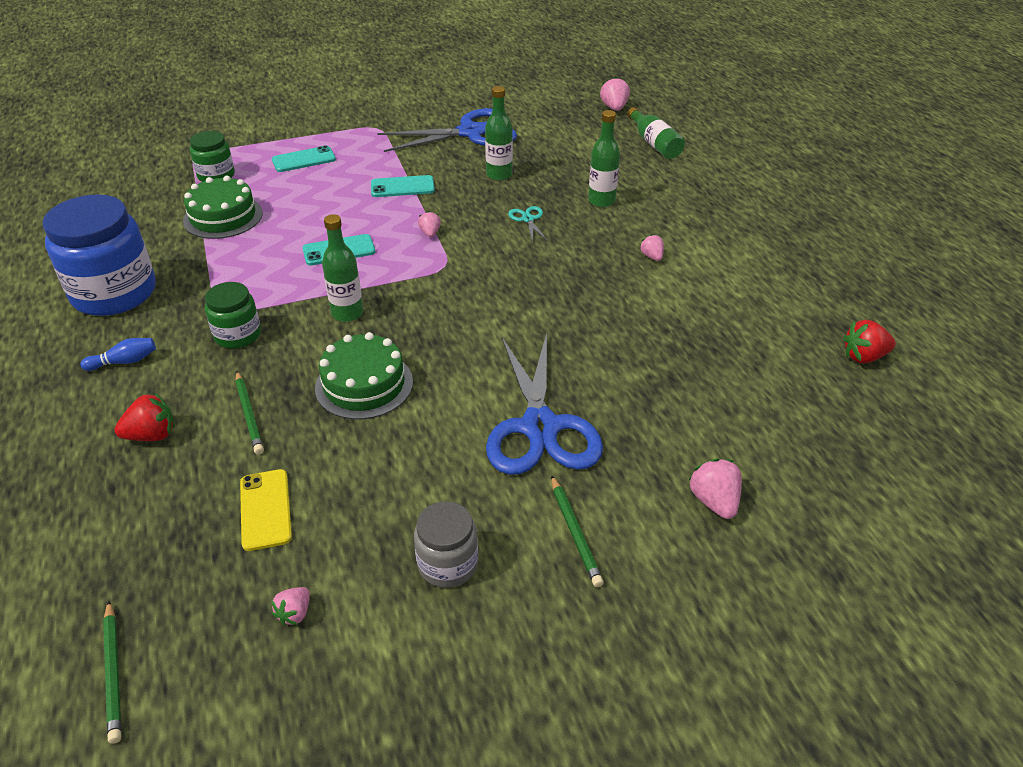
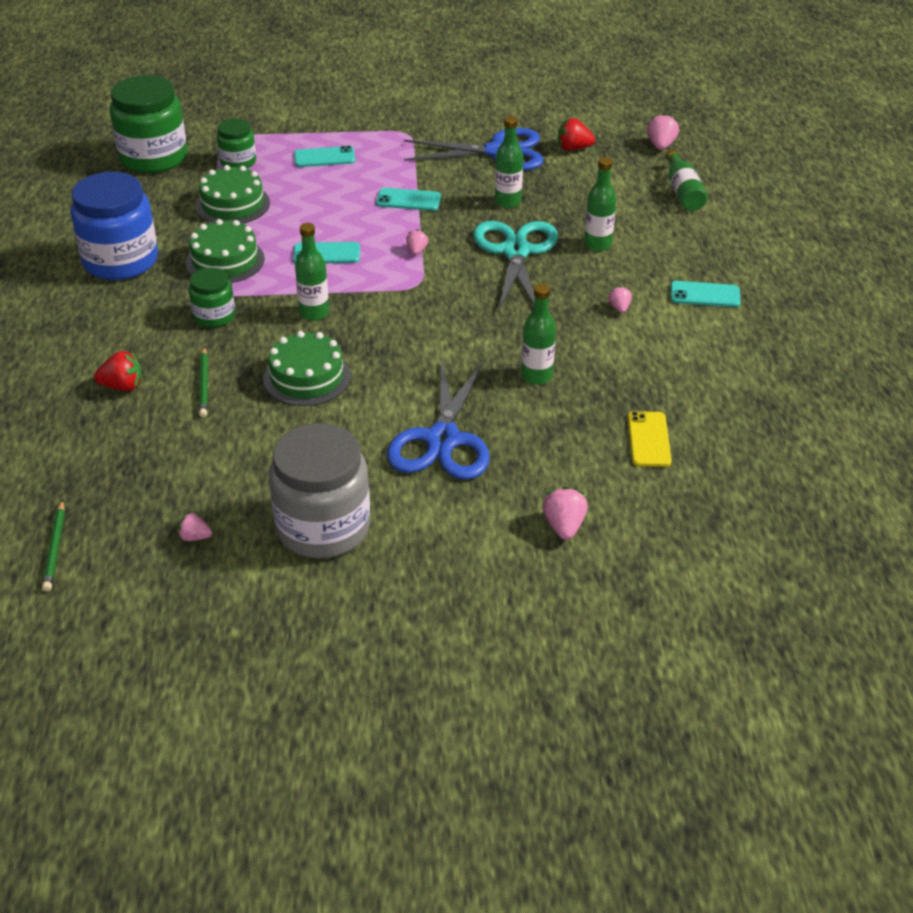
camera: 15 degrees right, 0 degrees up
blue bowling pin [80,338,156,371] -> none
yellow phone [240,469,292,551] -> yellow phone moved to [628,411,672,467]
pink strawberry [271,587,310,626] -> pink strawberry turned 60 degrees clockwise [178,513,212,541]
grey jar [414,501,478,588] -> grey jar [269,423,370,558], size x1.88
turquoise scissors [508,206,548,242] -> turquoise scissors [473,221,558,310], size x2.44
green pencil [551,475,604,587] -> none
red strawberry [843,320,896,363] -> red strawberry moved to [558,118,595,150]
none -> green jar [110,75,187,173]
none -> green cake [186,219,265,283]
none -> green bottle [521,284,556,385]
none -> turquoise phone [671,281,741,307]

